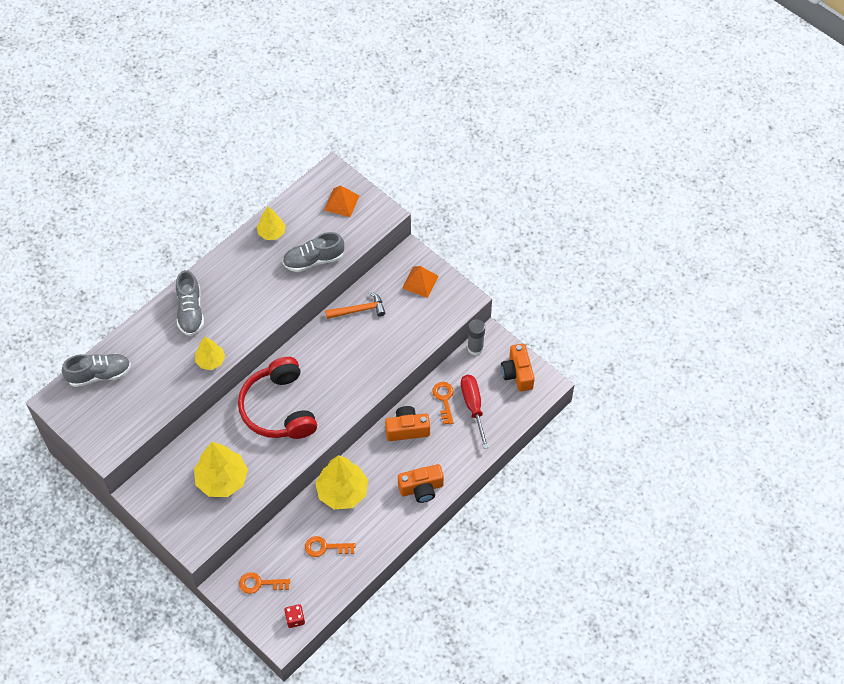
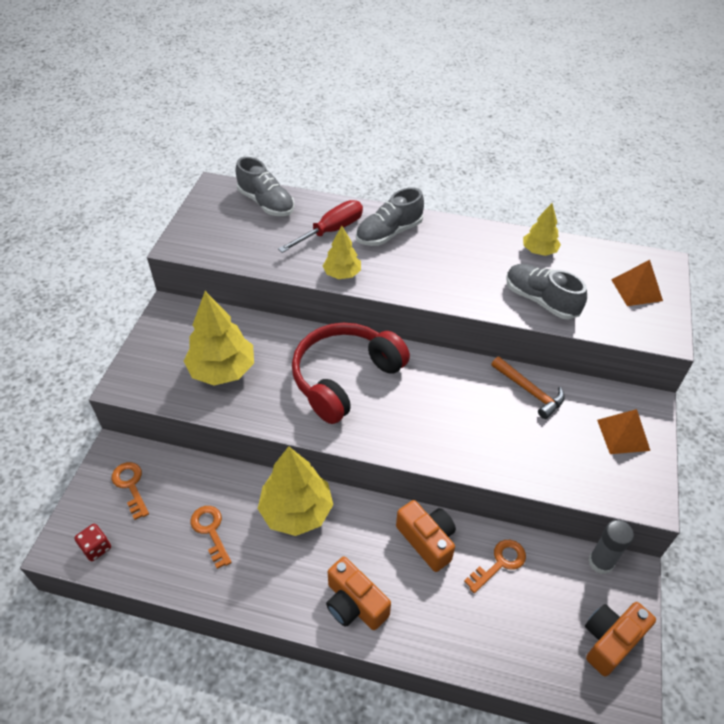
camera: 60 degrees right, 10 degrees down
red screwdriver [461,375,489,449] -> red screwdriver moved to [278,200,363,253]

